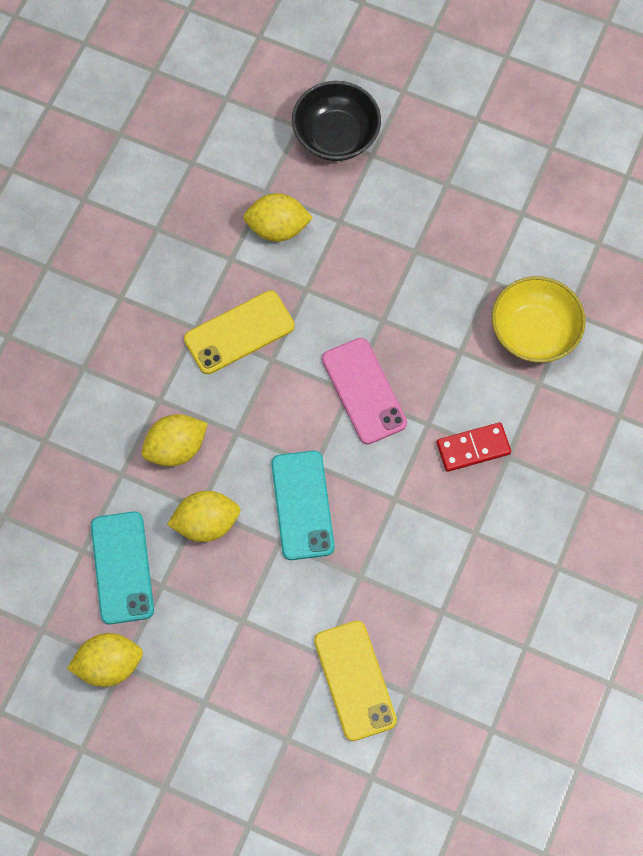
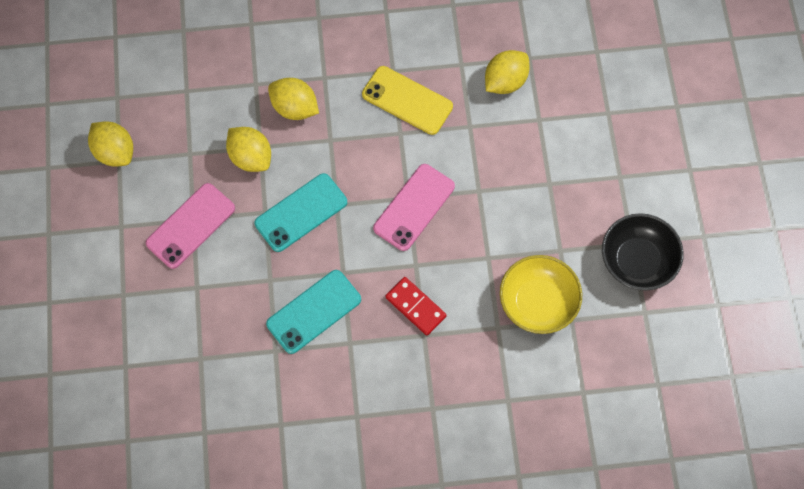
camera: 60 degrees right, 0 degrees up
turquoise phone [91,511,154,624] -> turquoise phone moved to [266,270,361,354]
yellow lemon [243,193,313,242] -> yellow lemon turned 75 degrees clockwise [485,50,530,94]
black bowl [292,81,381,161] -> black bowl moved to [602,213,684,291]
yellow phone [314,621,397,741] -> none
none -> pink phone [146,183,235,269]

